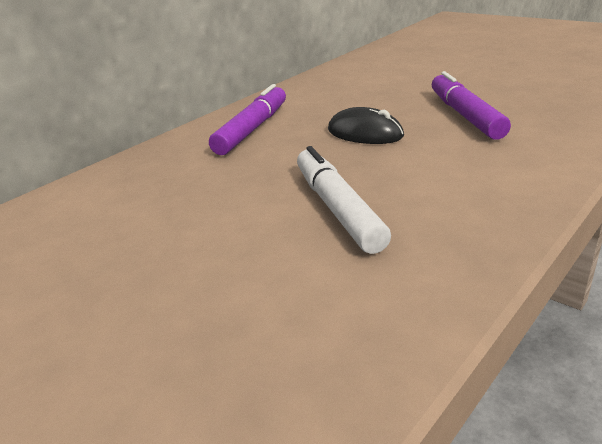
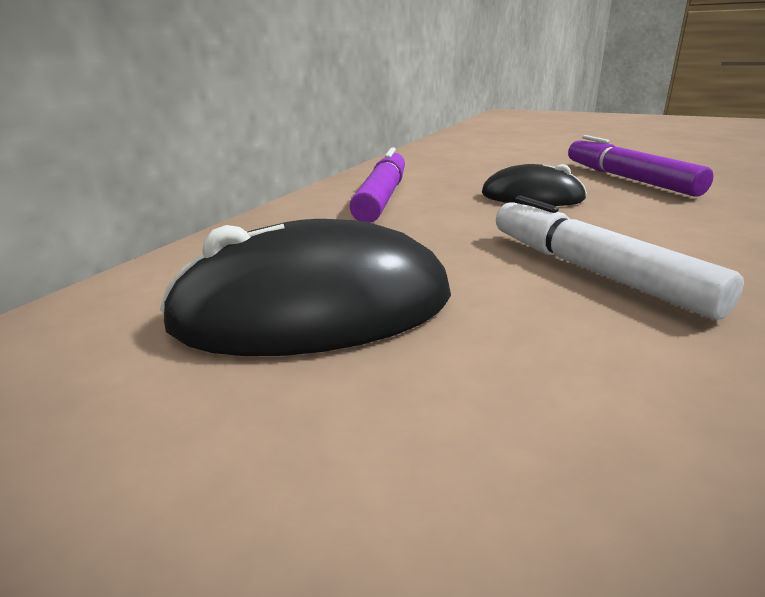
camera: 15 degrees left, 5 degrees down
none -> black mouse [160,219,451,356]

